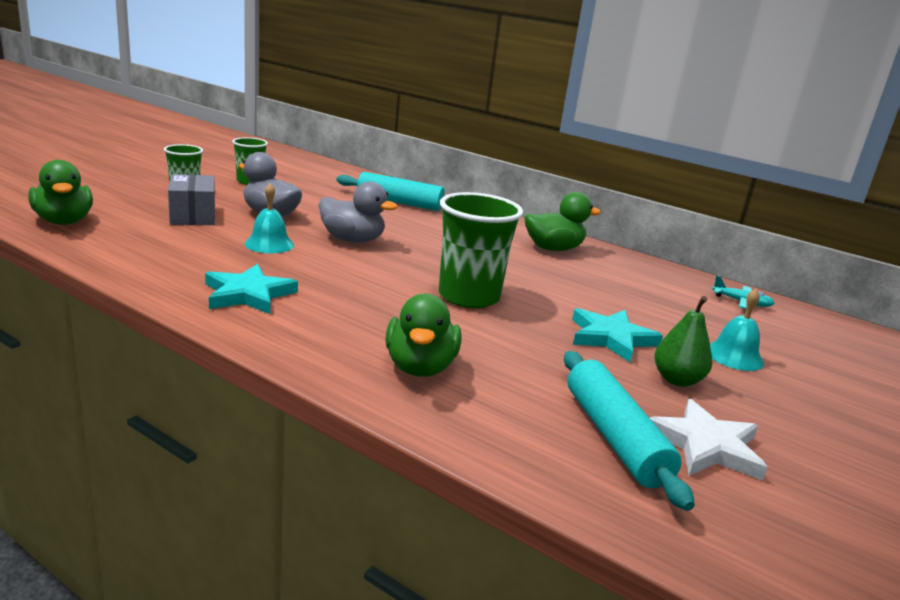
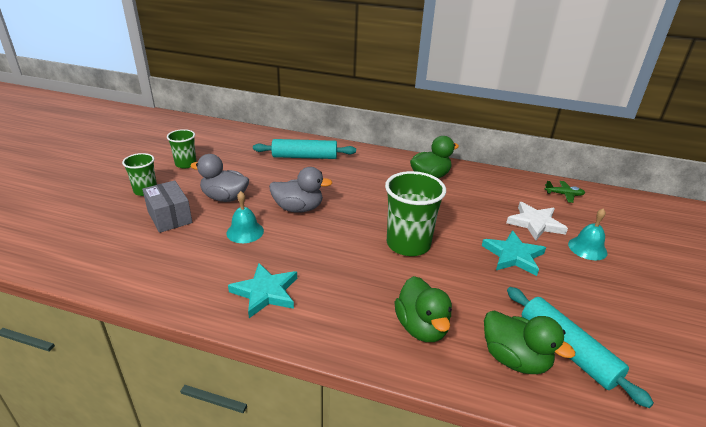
camera: 15 degrees left, 10 degrees up
green duck [28,160,93,225] -> green duck moved to [484,310,575,374]
white star [650,399,768,481] -> white star moved to [506,202,568,240]
green pear [654,296,712,387] -> none
turquoise plane [712,275,775,309] -> green plane [545,181,585,203]

